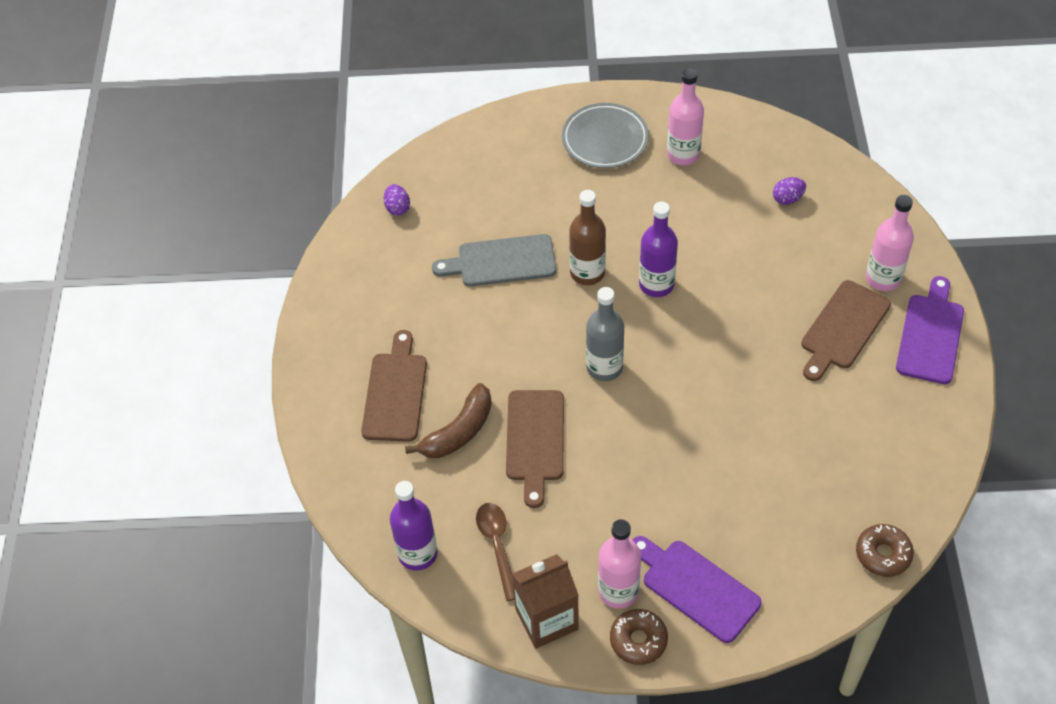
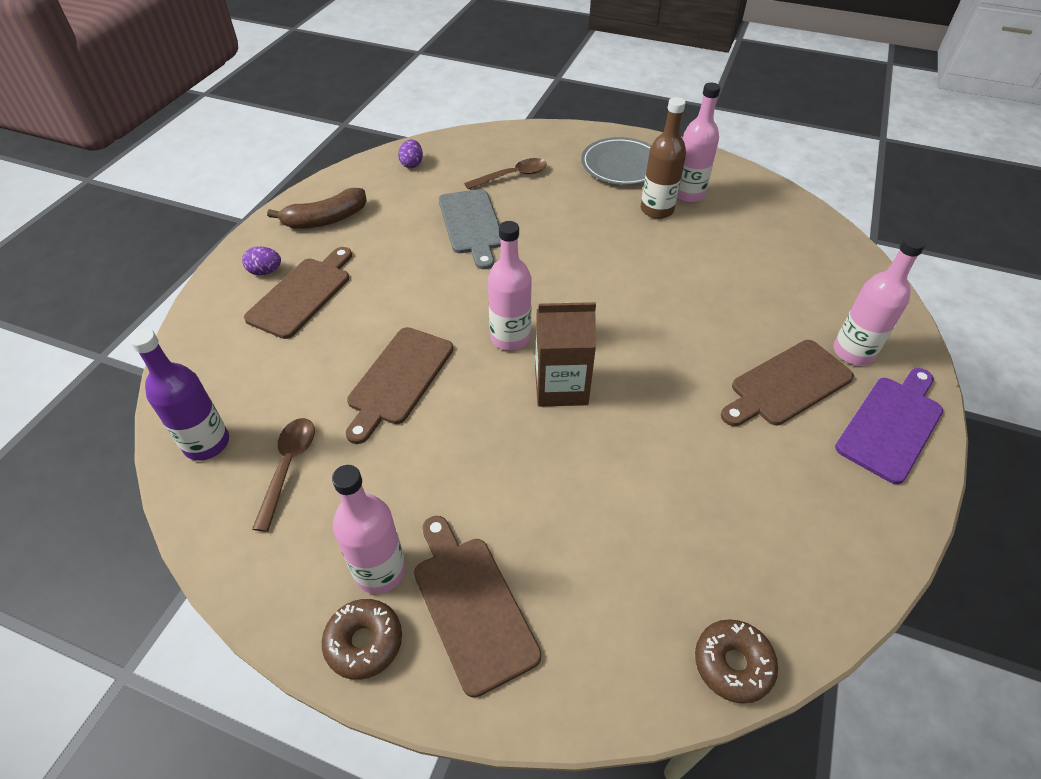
camera: 20 degrees right, 5 degrees down
brown banana [405,383,492,458] -> brown banana moved to [267,188,367,229]
grey cutting board [432,234,556,286] -> grey cutting board turned 120 degrees counterclockwise [439,189,501,269]
brown carton [512,554,579,649] -> brown carton moved to [535,302,596,407]
brown bottle [569,190,606,285] -> brown bottle moved to [641,97,686,219]
grey bottle [586,287,624,381] -> pink bottle [488,221,532,350]
purple cutting board [633,536,762,643] -> brown cutting board [414,516,542,698]
purple bottle [639,202,678,297] -> none
purple egg [773,177,806,205] -> purple egg moved to [242,246,281,275]
none -> brown spoon [464,158,547,189]

